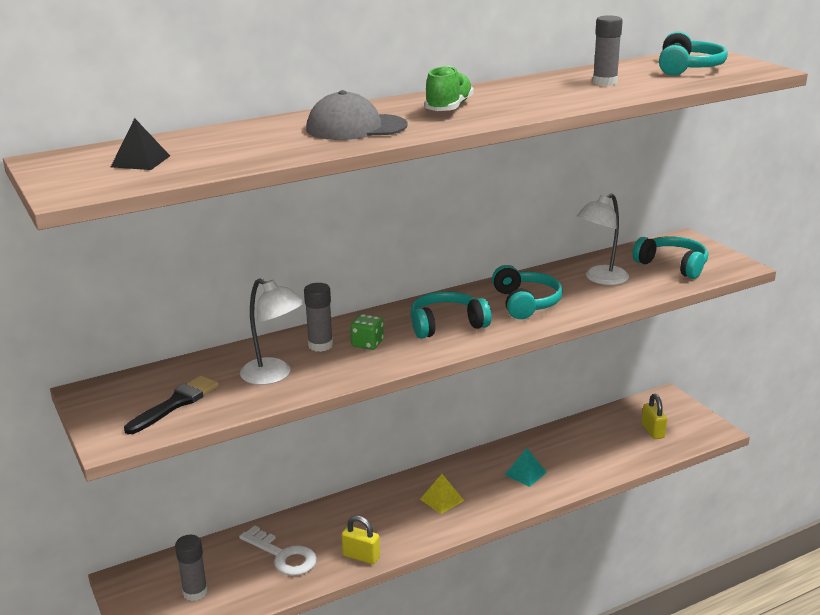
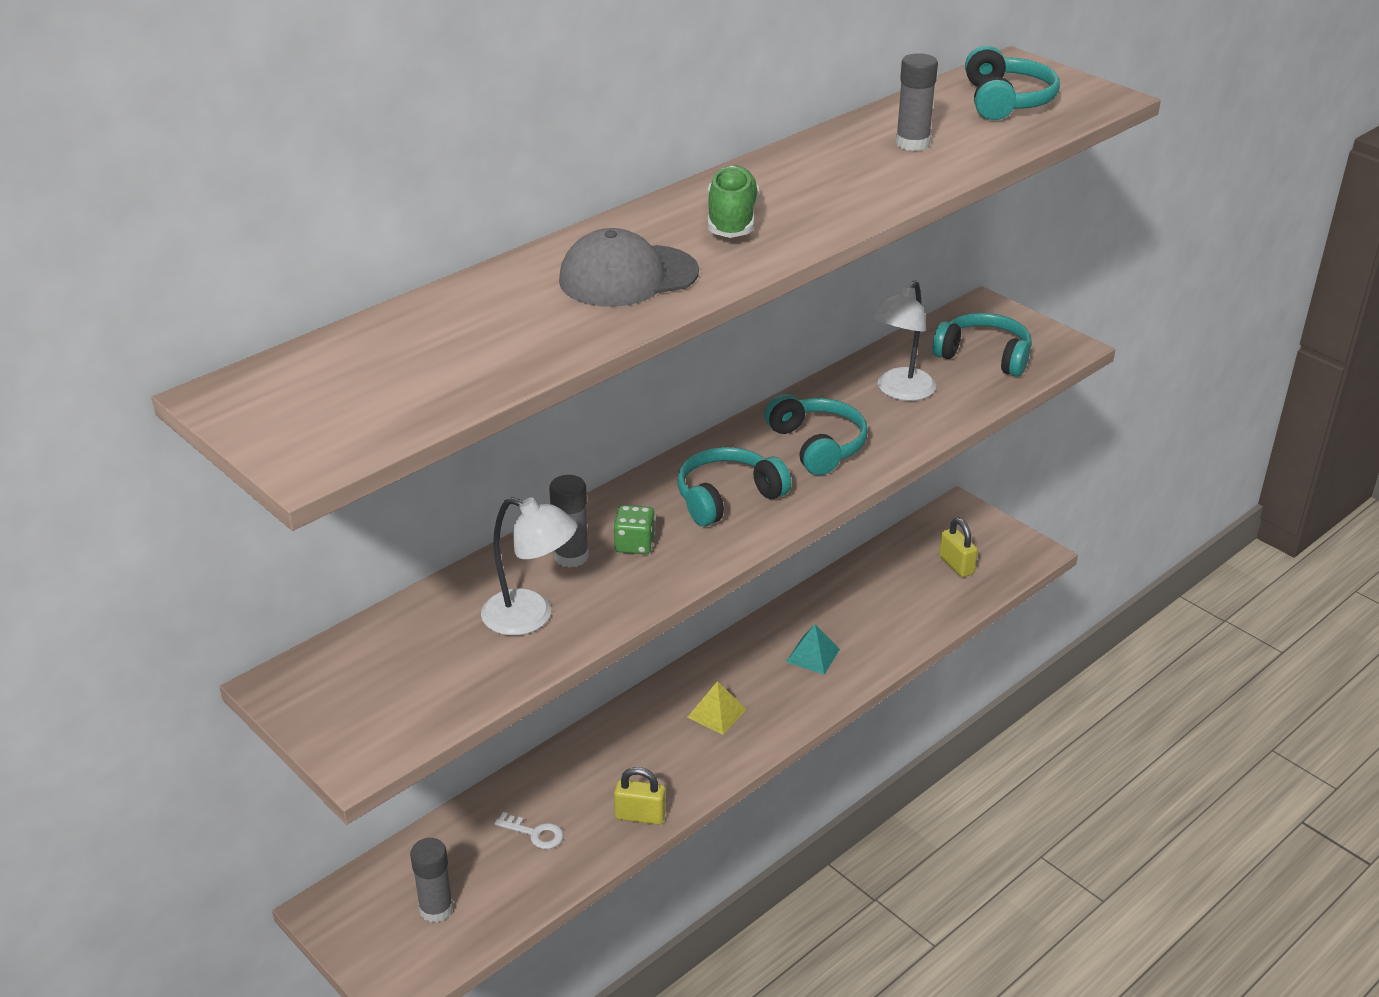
camera: 15 degrees left, 10 degrees up
black pyramid [111,118,170,170] -> none
black brush [124,375,219,434] -> none
white key [239,525,317,576] -> white key [495,812,563,849], size x0.57

